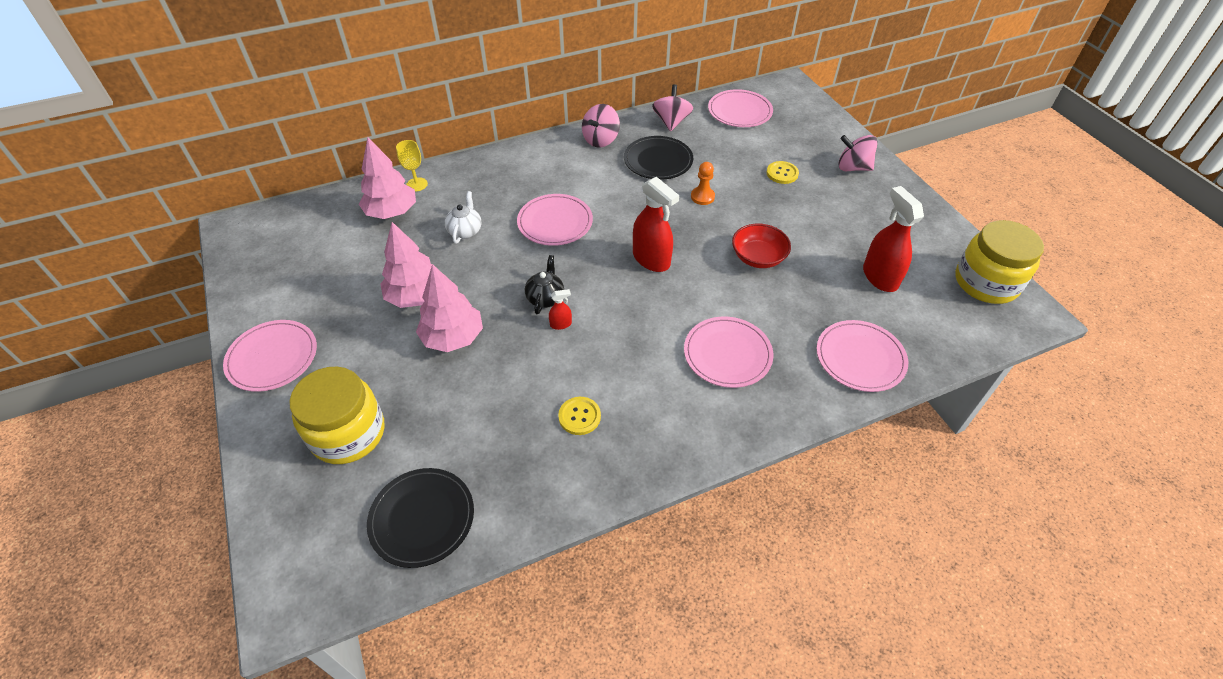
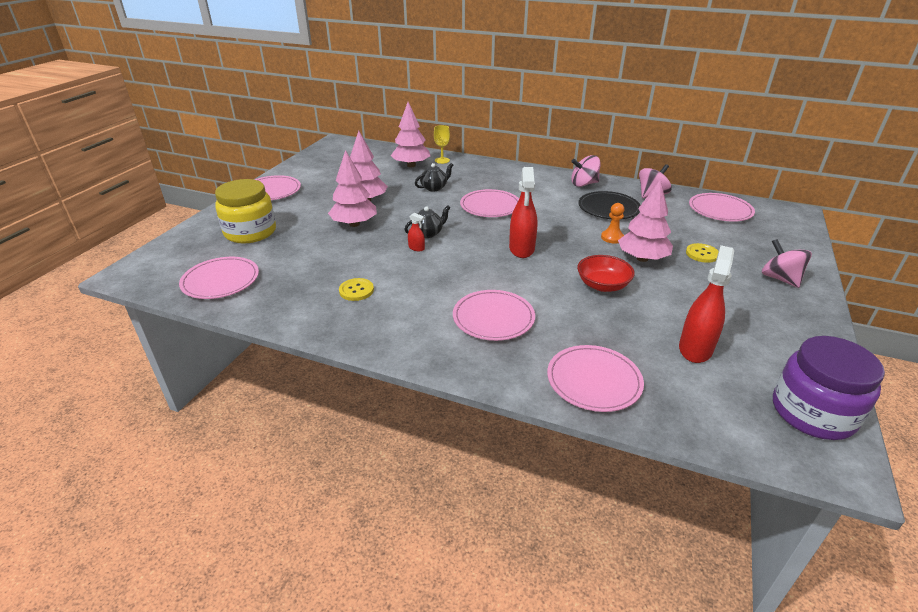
camera: 45 degrees right, 15 degrees down
black plate [367,468,474,568] -> pink plate [179,257,259,299]
white teapot [445,191,481,244] -> black teapot [415,163,453,191]
yellow jar [955,220,1044,304] -> purple jar [773,336,885,440]
none -> pink tree [618,179,673,262]

